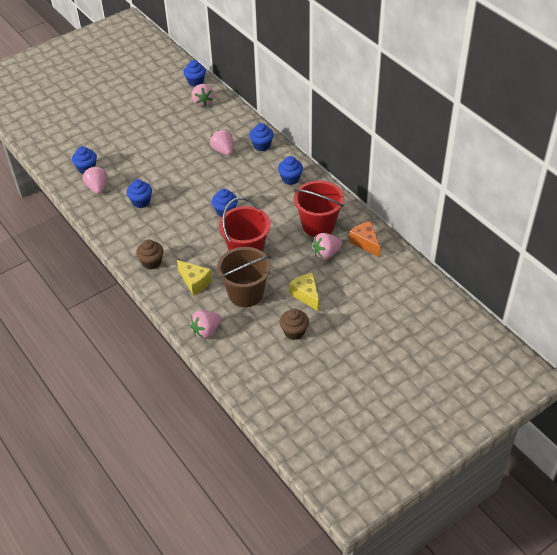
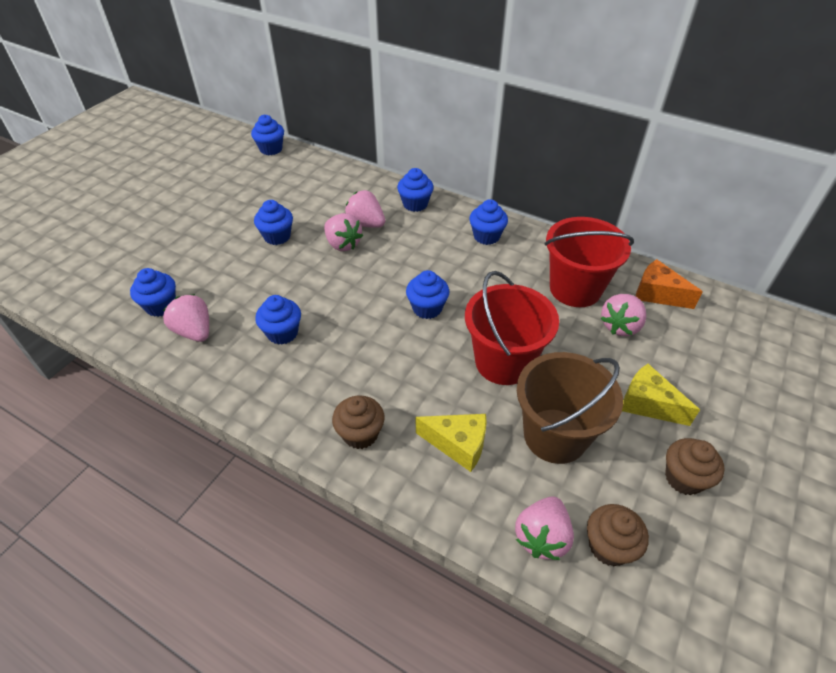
camera: 25 degrees left, 0 degrees up
pink strawberry [191,84,214,106] -> pink strawberry moved to [324,213,363,251]
none -> blue cupcake [254,200,293,245]
none -> brown cupcake [587,504,649,566]

